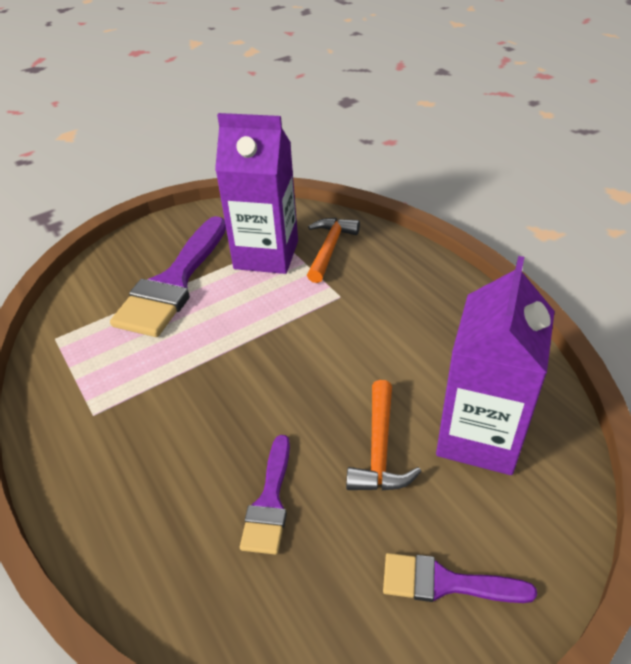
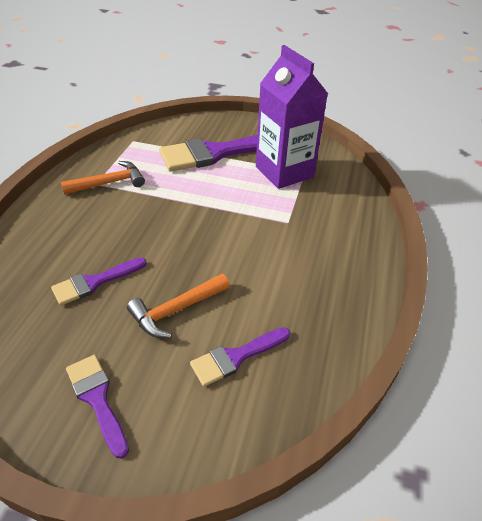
camera: 45 degrees right, 0 degrees up
orange hammer [307,218,360,283] -> orange hammer moved to [61,161,145,195]
purple carton [436,256,555,475] -> purple brush [190,327,290,387]

